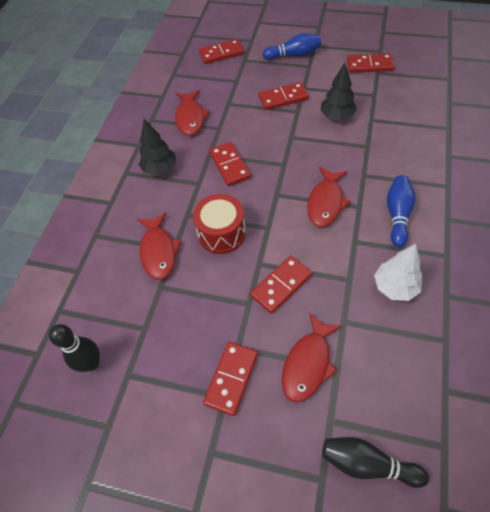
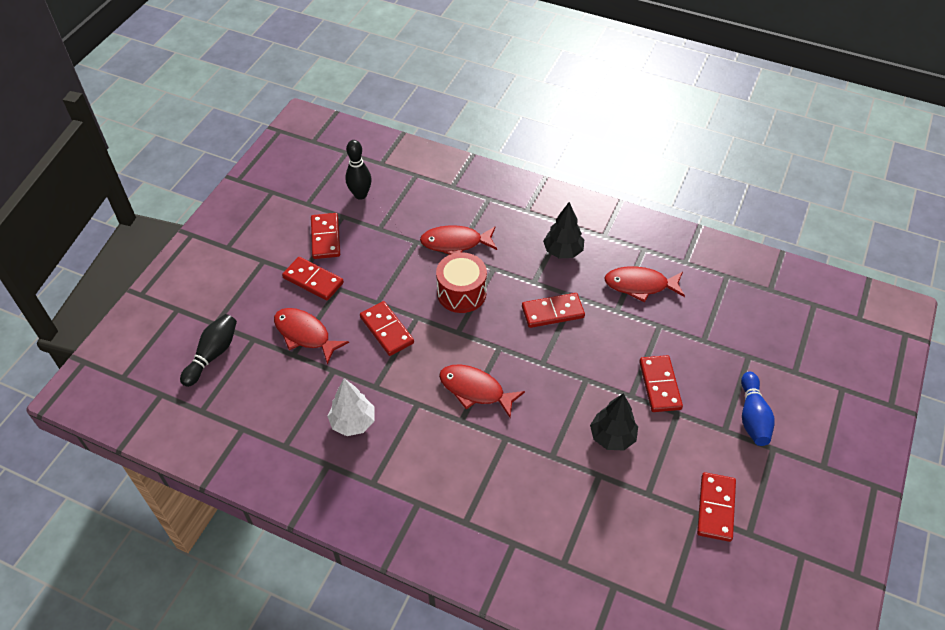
camera: 95 degrees right, 5 degrees down
red domino [199,39,244,64] -> red domino moved to [311,213,340,259]
blue bowling pin [387,175,416,247] -> none

